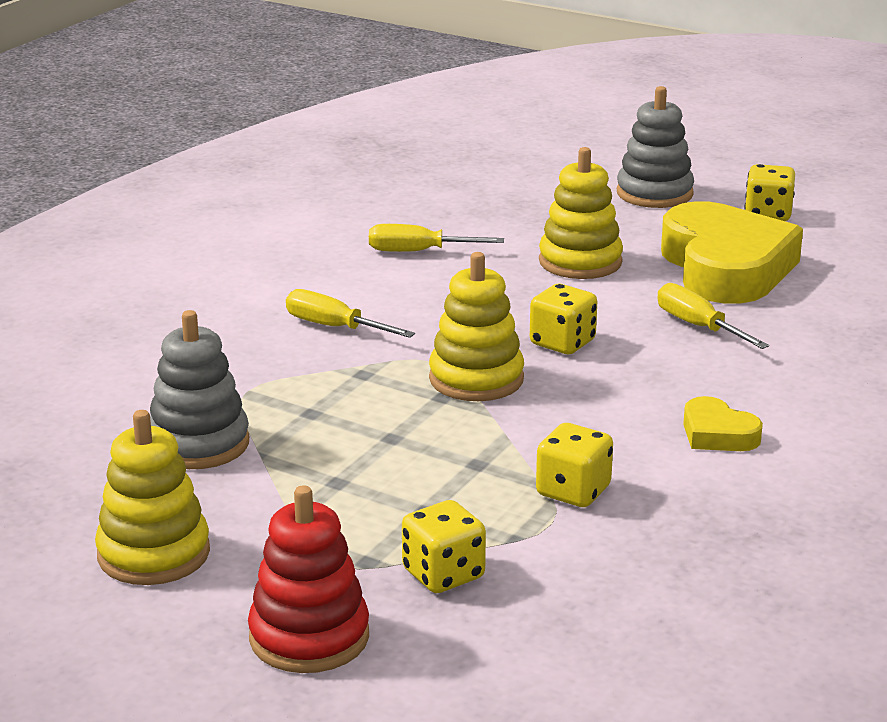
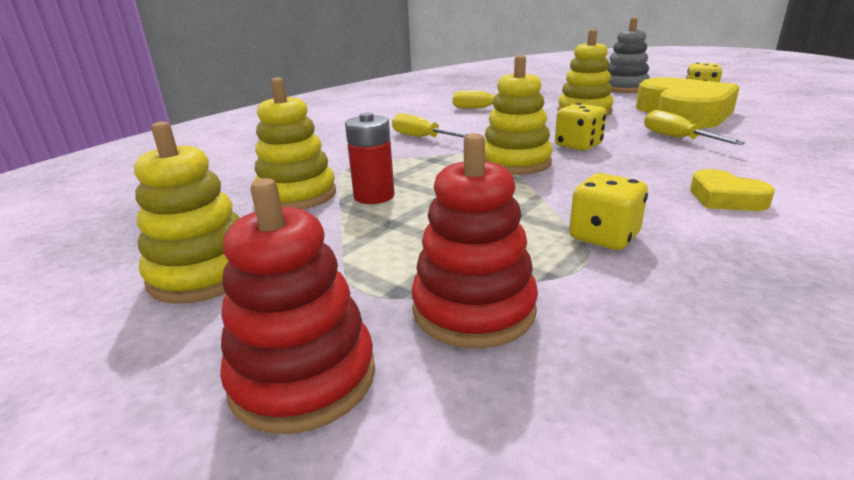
camera: 10 degrees right, 0 degrees up
grey stacking toy [150,310,249,469] -> yellow stacking toy [254,78,336,209]
yellow dice [402,500,486,593] -> red stacking toy [411,133,538,348]
none -> red battery [345,112,395,204]

